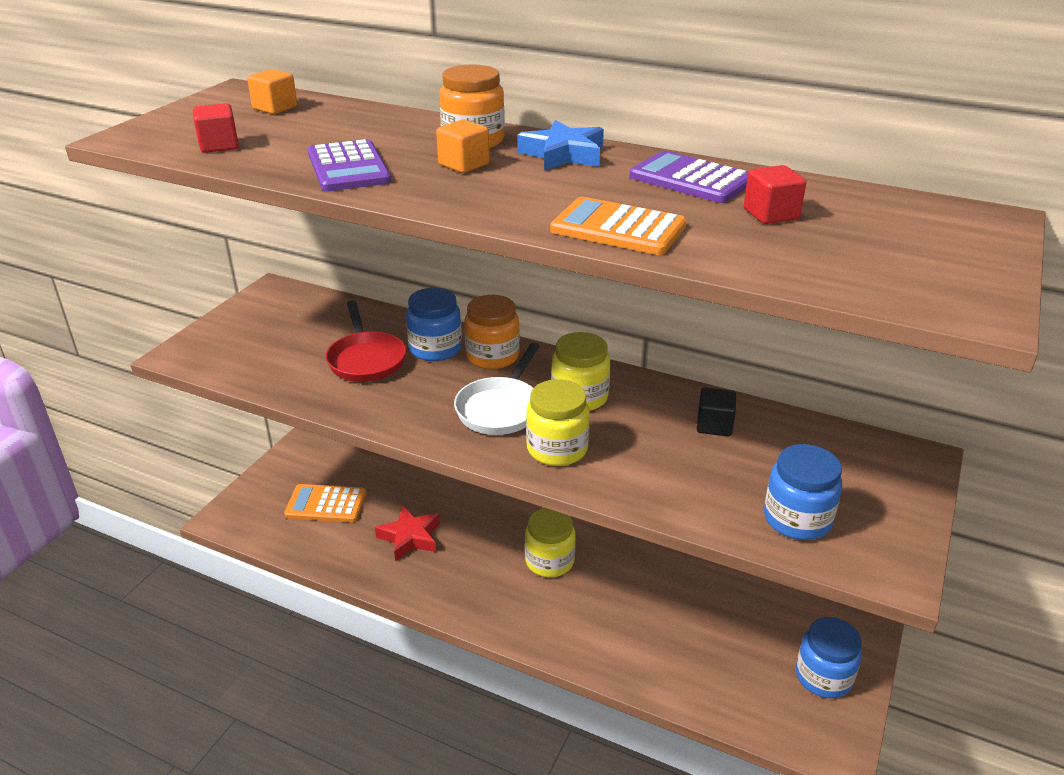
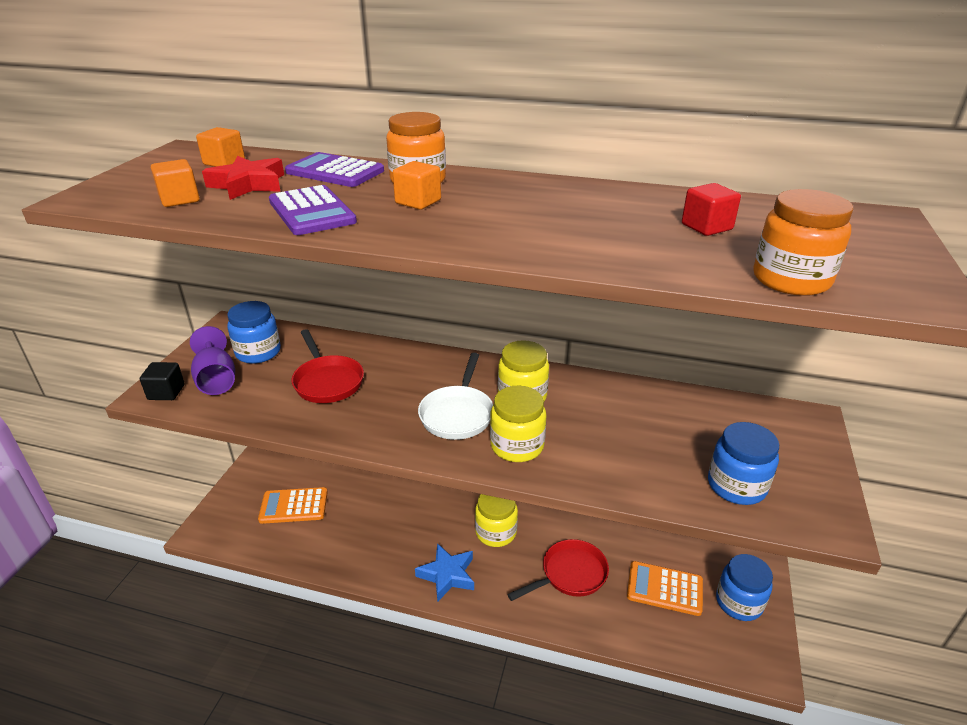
camera: 10 degrees left, 0 degrees up
red cube [193,103,239,153] -> orange cube [151,159,200,207]
red star [375,506,440,561] -> red star moved to [202,156,284,200]
blue jar [406,288,462,361] -> blue jar moved to [228,301,281,364]
orange jar [464,295,520,369] -> orange jar moved to [753,189,853,296]
blue star [517,120,604,171] -> blue star moved to [415,543,474,602]
orange calculator [550,197,687,255] -> orange calculator moved to [627,561,703,616]
purple calculator [629,151,748,203] -> purple calculator moved to [285,152,384,187]
black cube [697,387,736,436] -> black cube moved to [140,362,185,400]
none -> purple goblet [190,326,235,395]
none -> red pan [507,539,609,601]

